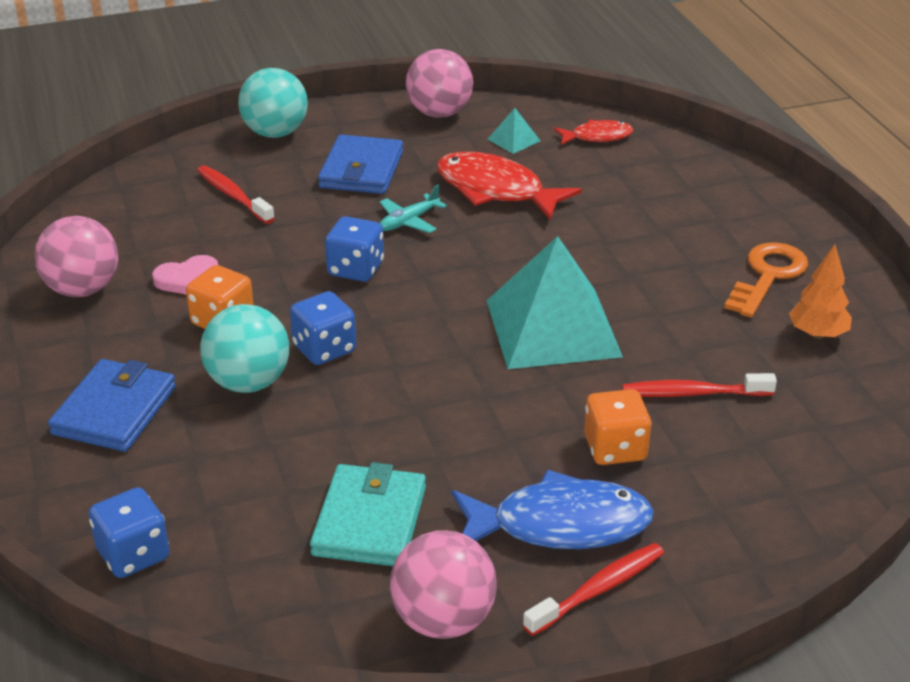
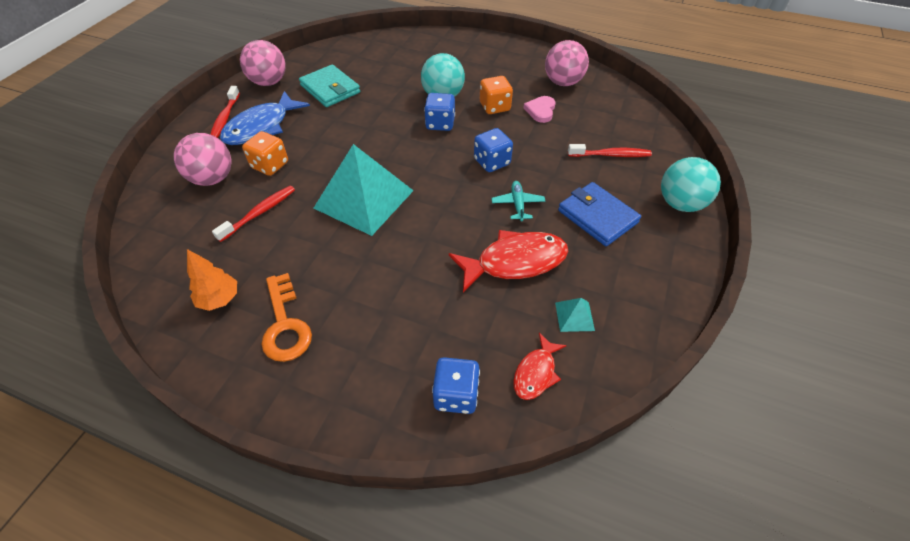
camera: 130 degrees right, 15 degrees up
blue wallet [48,359,176,452] -> none
blue dice [89,487,170,578] -> blue dice moved to [432,357,480,414]
pink ball [406,49,473,118] -> pink ball moved to [174,133,231,186]

